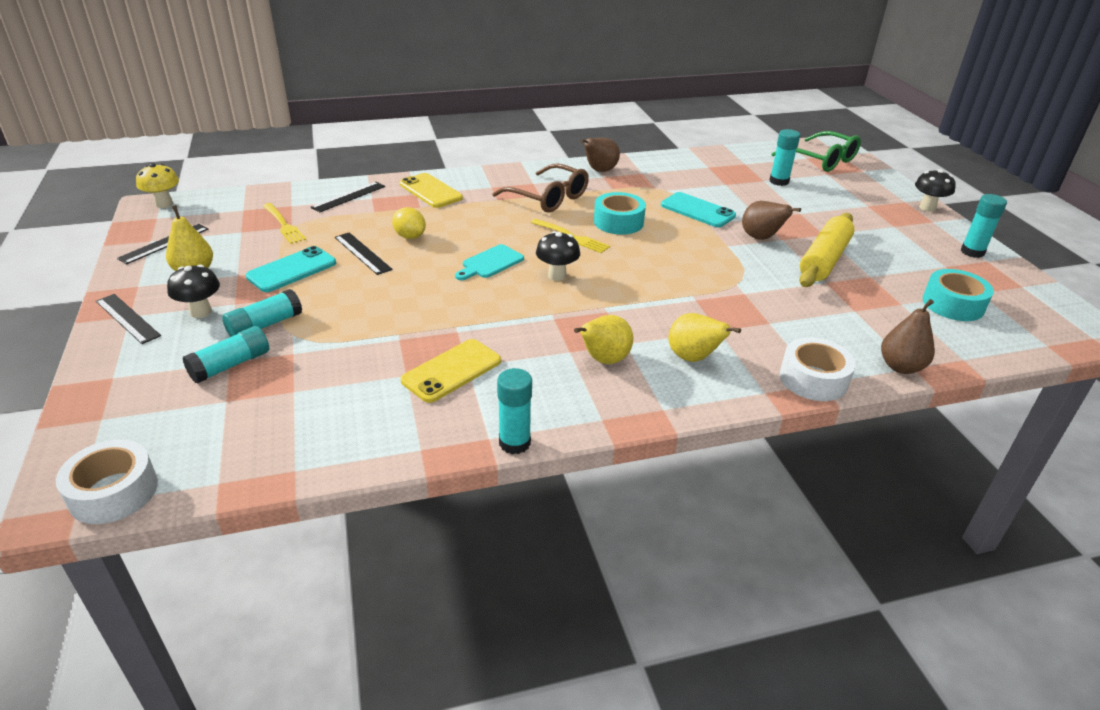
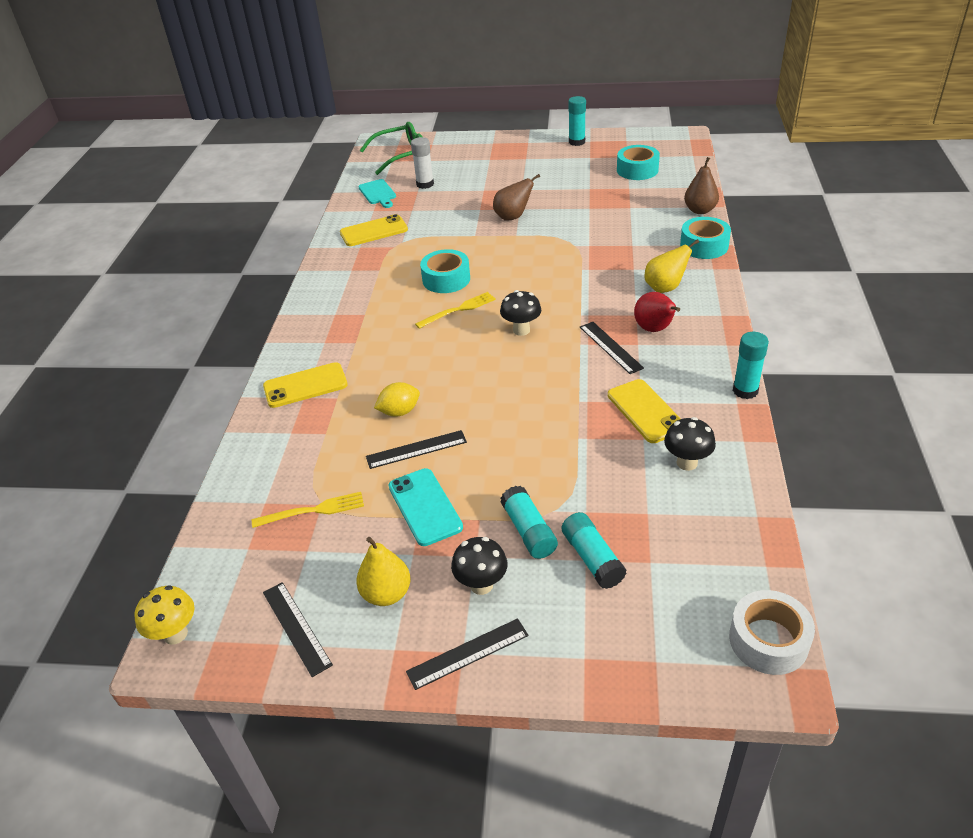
camera: 65 degrees left, 5 degrees up
black ruler [311,182,385,213] -> black ruler moved to [580,322,644,374]
turquoise cutting board [455,244,524,280] -> turquoise cutting board moved to [358,179,396,208]
brown glasses [492,163,589,213] -> none
yellow pear [574,315,633,364] -> red pear [634,292,680,332]
brown pear [580,138,620,172] -> none
turquoise phone [661,192,736,227] -> none
turquoise glue stick [769,129,800,186] -> white glue stick [411,137,434,189]
white tape [780,338,856,401] -> turquoise tape [680,217,731,259]
yellow rolling pin [799,213,854,287] -> none
black mushroom [915,169,956,212] -> black mushroom moved to [664,417,716,471]
none -> yellow phone [340,214,408,246]

